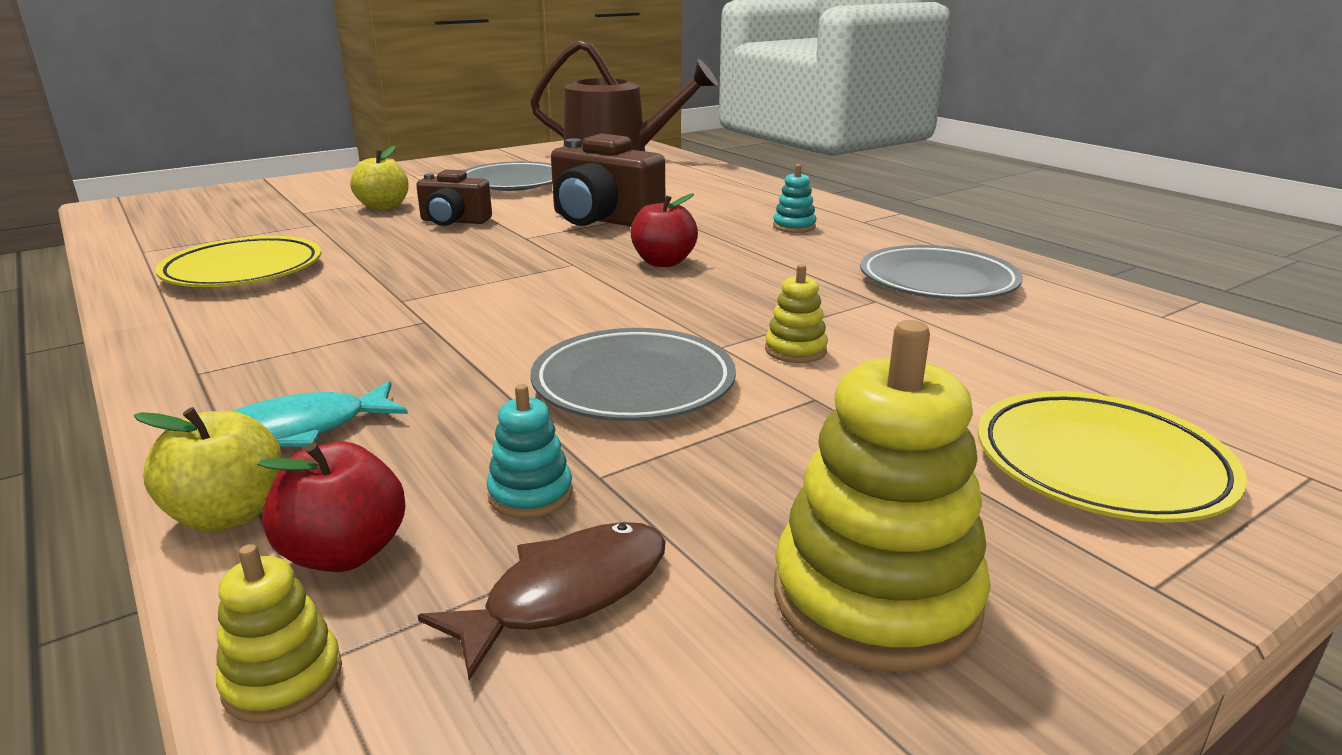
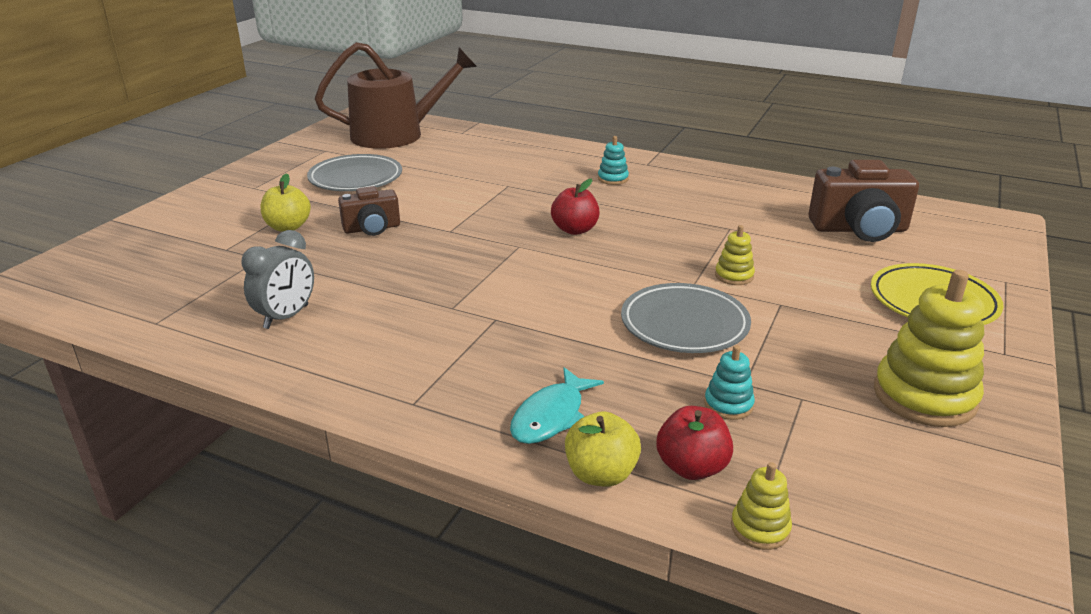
camera: 30 degrees left, 5 degrees up
yellow plate [155,236,321,287] -> grey clock [242,230,314,329]
brown fish [418,522,666,680] -> none
brown camera [551,133,665,226] -> brown camera moved to [808,160,919,242]
grey plate [860,245,1023,300] -> none

